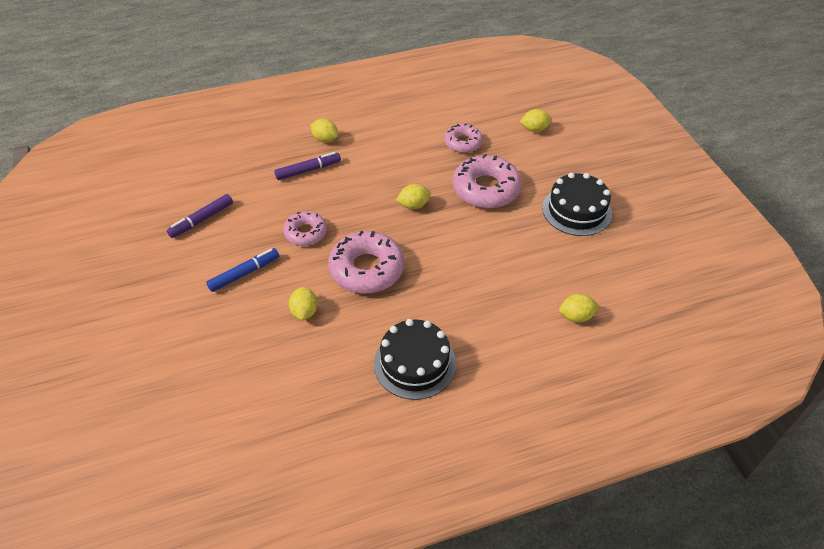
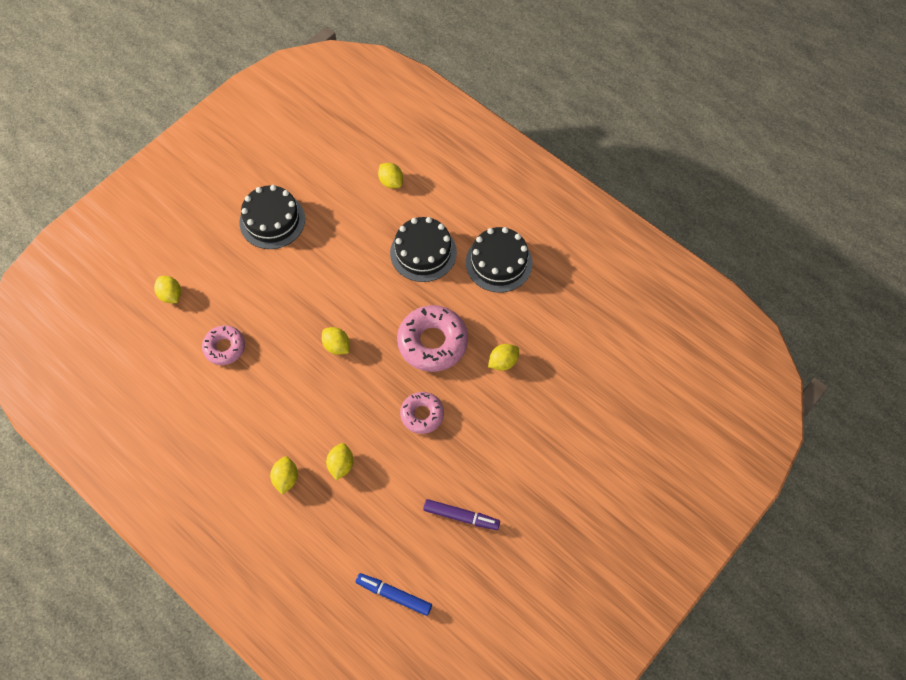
camera: 120 degrees left, 15 degrees up
blue marker [206,248,279,292] -> blue marker moved to [356,573,432,616]
purple marker [274,152,341,180] -> yellow lemon [326,443,354,480]
pink donut [453,154,522,208] -> none
none -> black cake [390,217,457,282]

